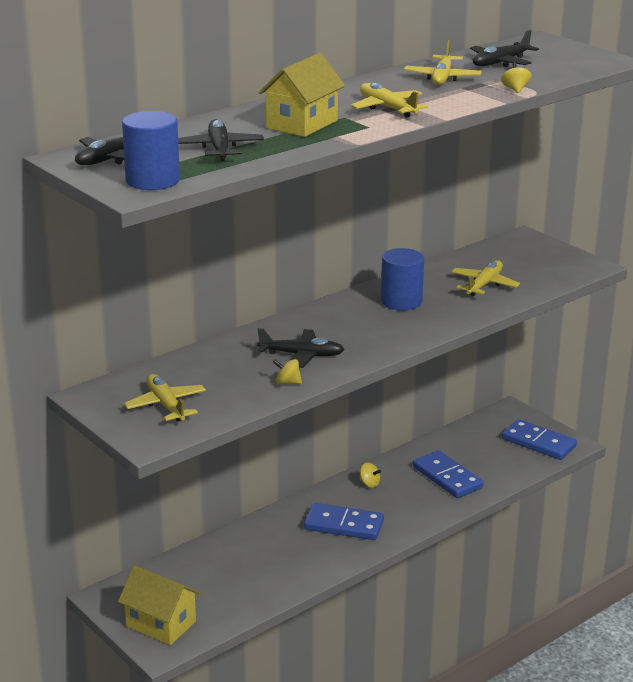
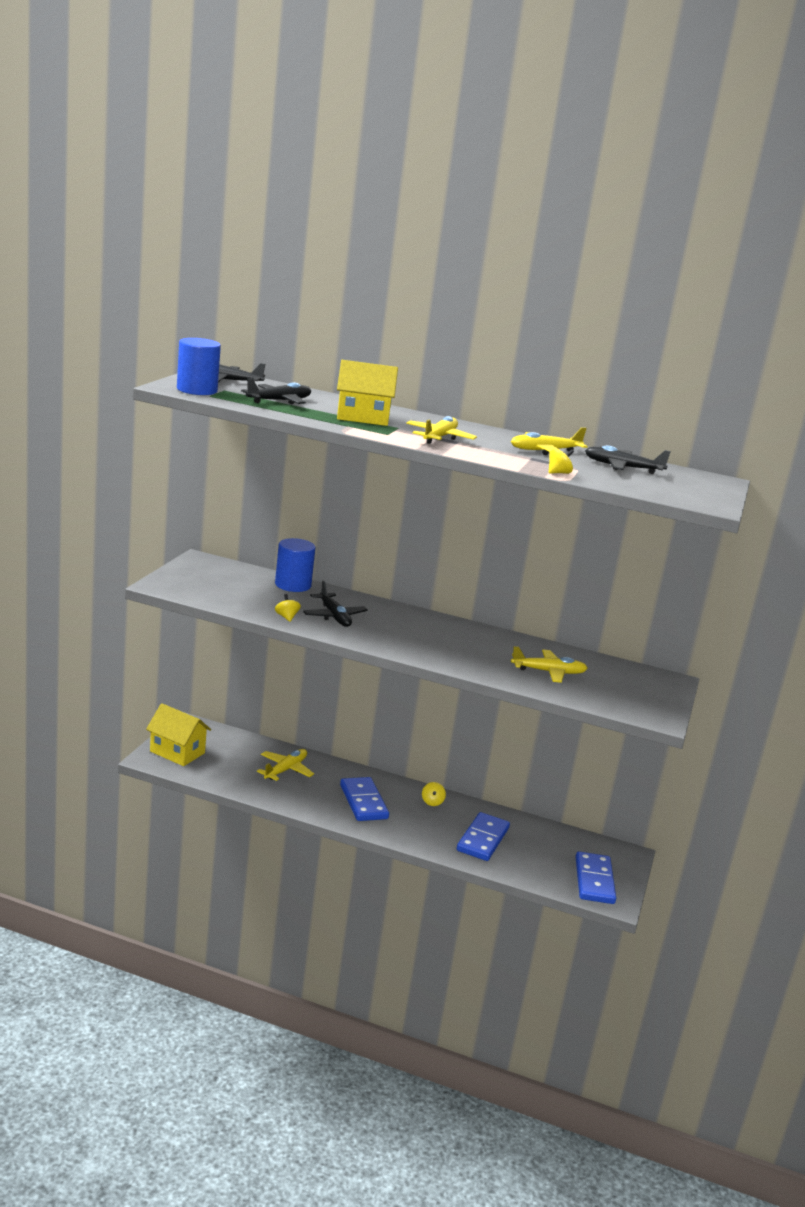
camera: 55 degrees right, 5 degrees down
yellow house [118,565,201,645] -> yellow house turned 60 degrees counterclockwise [146,703,211,766]
yellow plane [124,374,206,421] -> yellow plane moved to [257,749,314,781]
blue cylinder [381,248,424,310] -> blue cylinder moved to [275,538,316,592]

